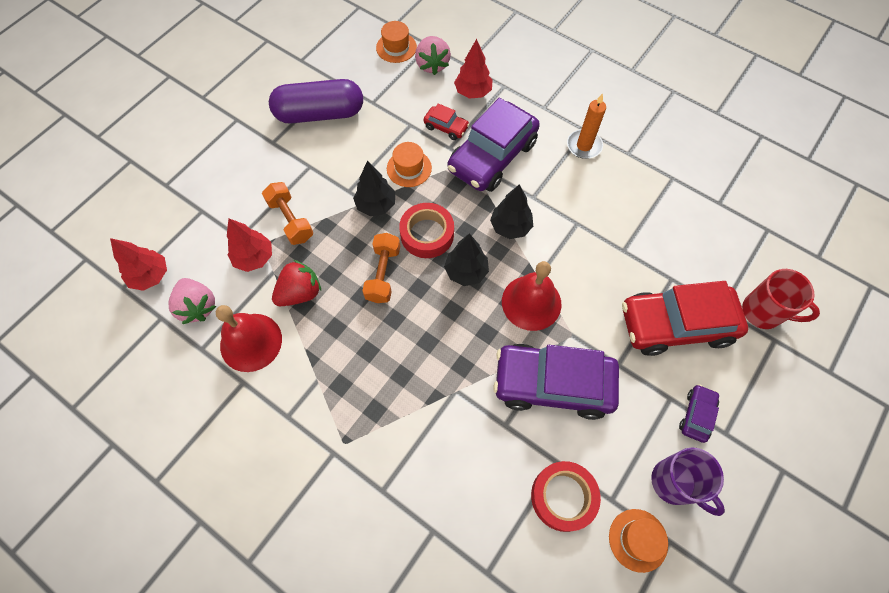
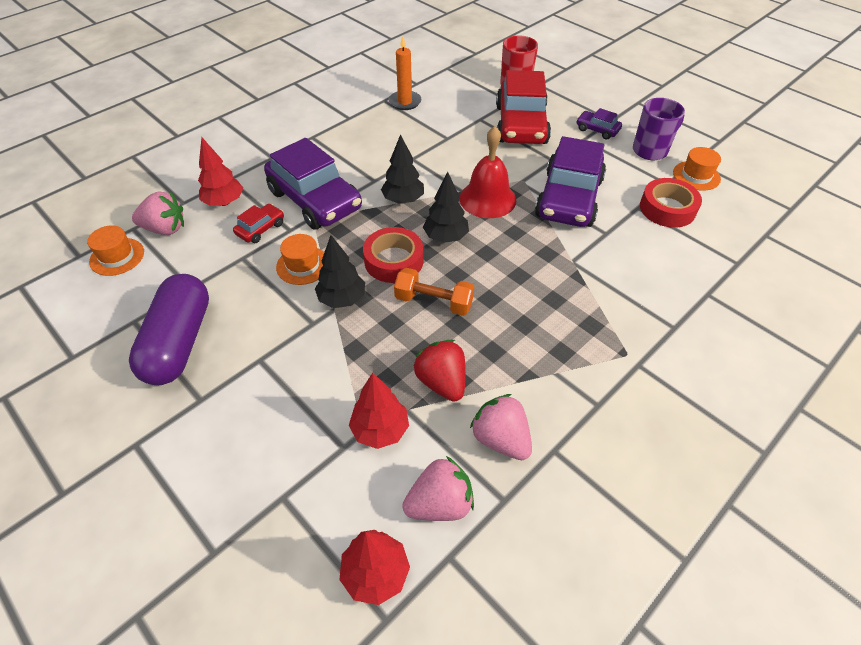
camera: 80 degrees left, 15 degrees down
red bell [216,305,282,372] -> pink strawberry [470,394,532,460]
orange dumbbell [262,182,313,245] -> none
orange candle [567,93,606,159] -> orange candle moved to [389,36,421,110]

